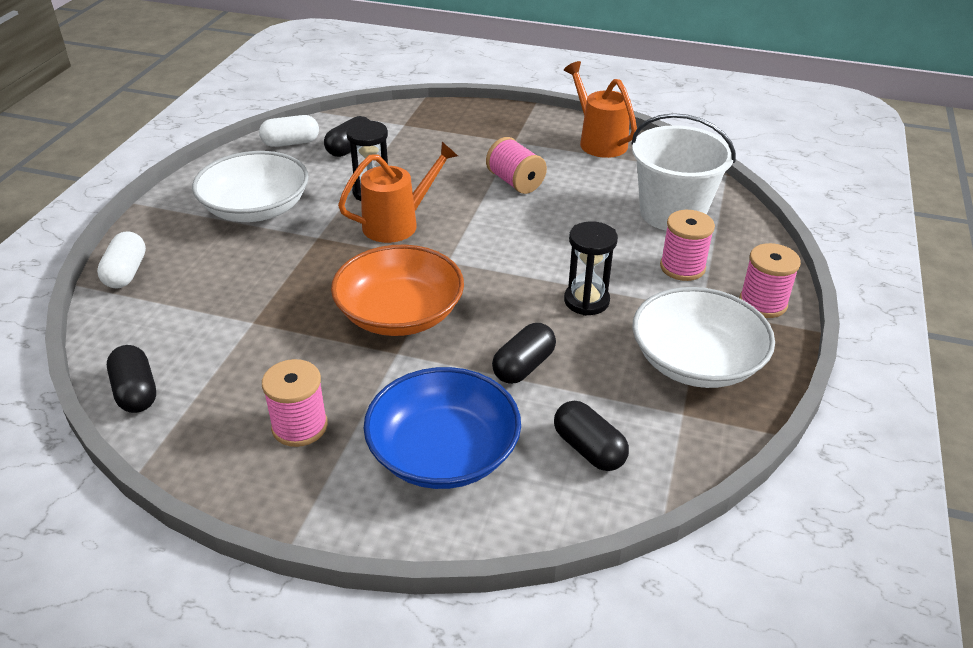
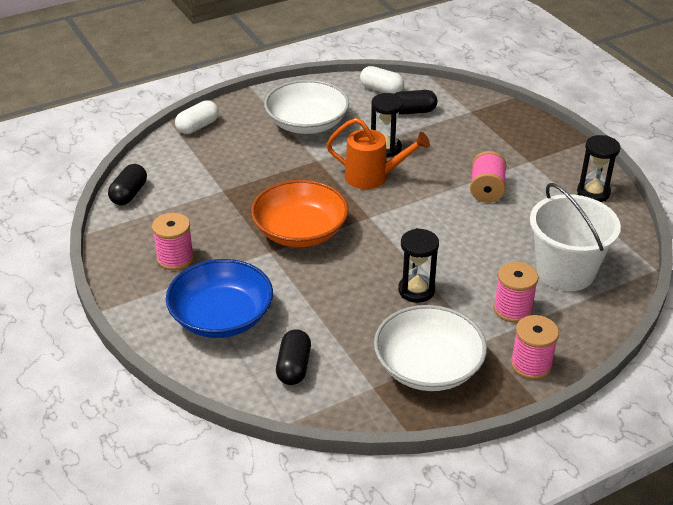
camera: 45 degrees right, 0 degrees up
black capsule [492,323,556,384] -> none
orange watering can [564,61,637,158] -> black hourglass [577,135,620,202]

